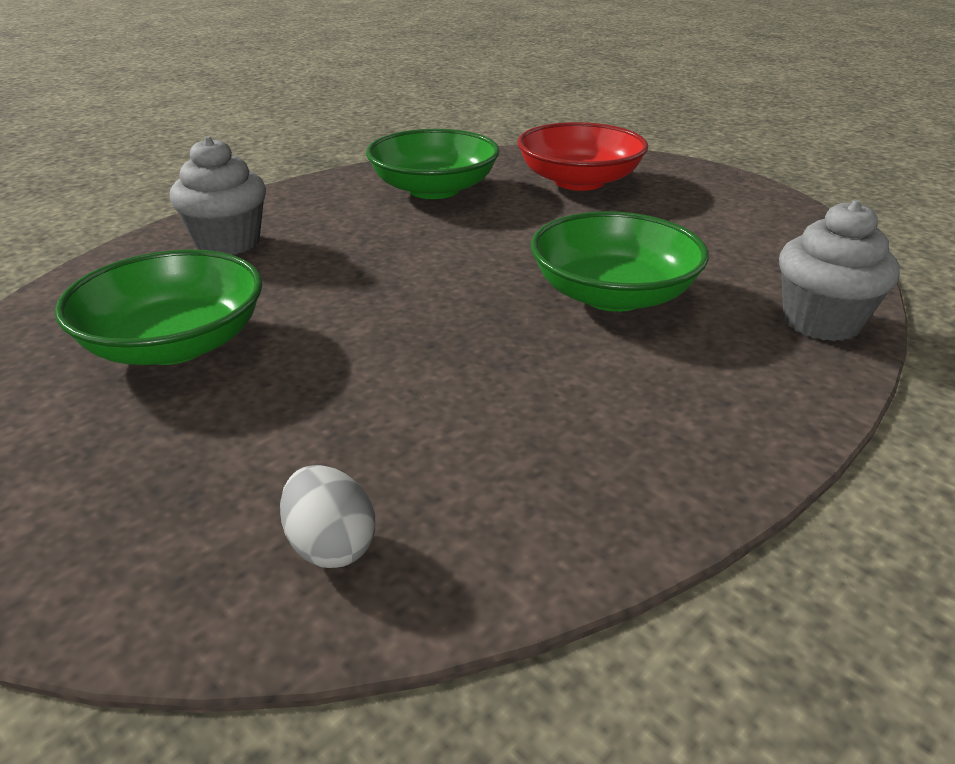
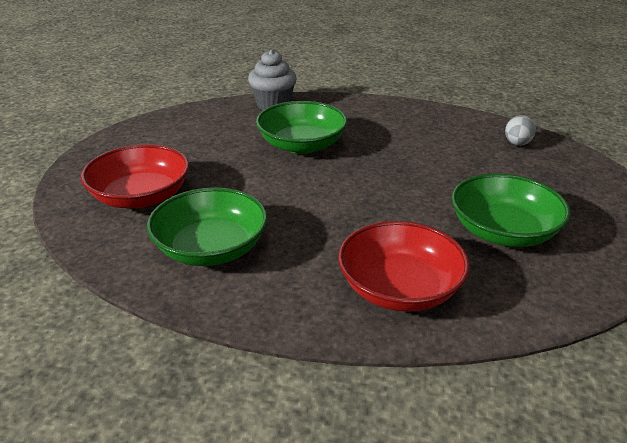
camera: 125 degrees left, 0 degrees up
grey cupcake [170,136,266,255] -> red bowl [338,221,470,312]

